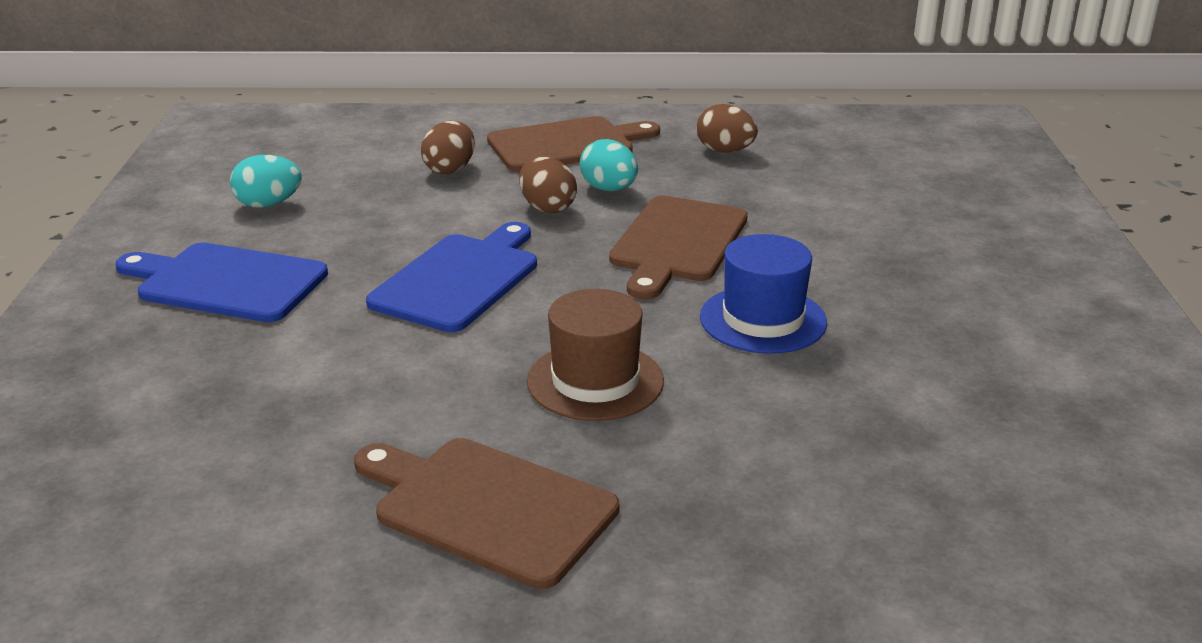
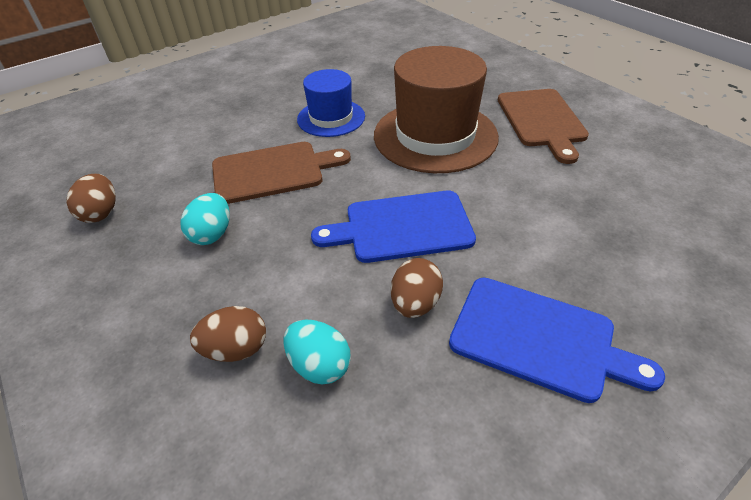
camera: 125 degrees left, 15 degrees up
blue cutting board [116,243,328,322] -> blue cutting board turned 45 degrees counterclockwise [449,278,665,403]
turquoise egg [230,155,302,208] -> turquoise egg moved to [284,319,351,384]
brown cutting board [487,116,660,172] -> none
brown egg [519,157,577,213] -> brown egg moved to [391,258,443,318]
brown hat [527,289,664,421] -> brown hat [374,46,499,173], size x1.72

